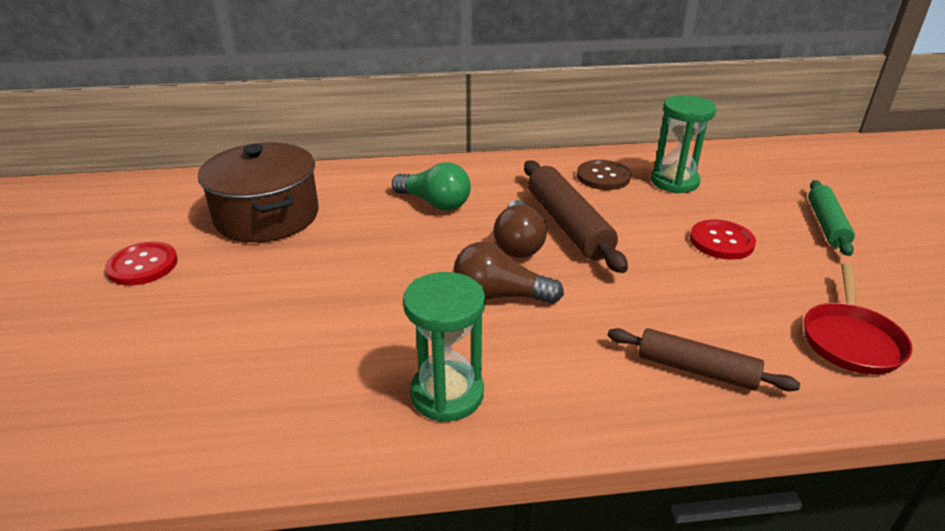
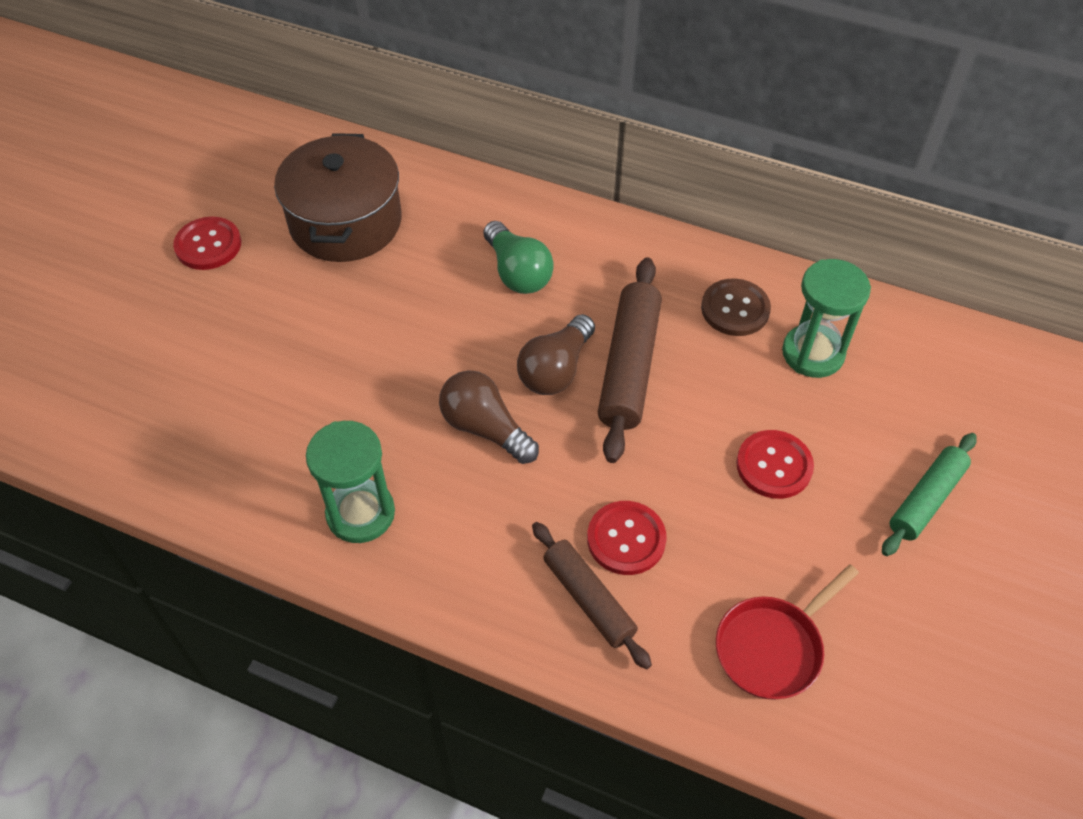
camera: 30 degrees right, 20 degrees up
none -> red button [587,501,667,575]

